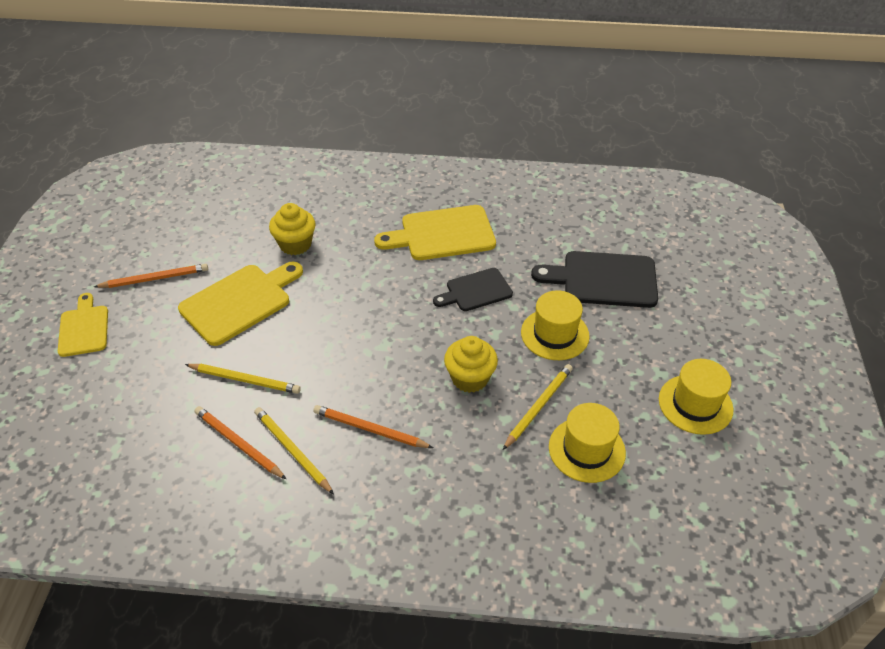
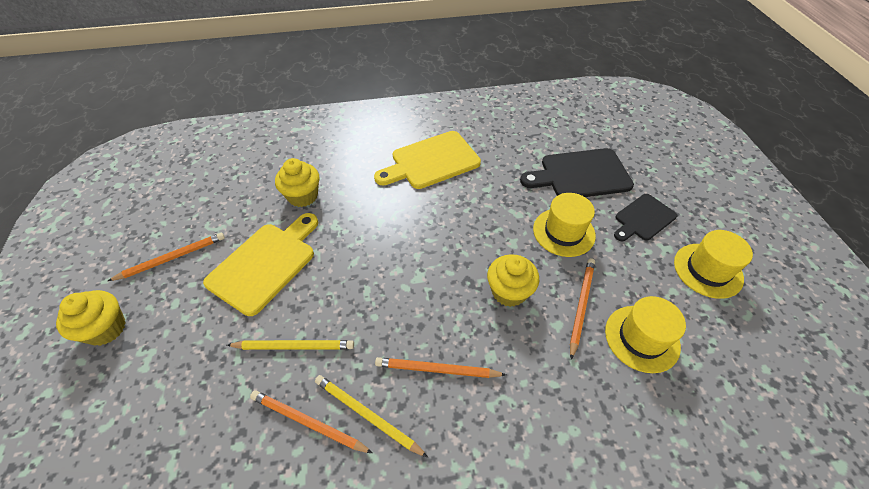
camera: 15 degrees left, 5 degrees up
yellow cutting board [58,293,108,357] -> yellow cupcake [56,290,126,346]
black cutting board [433,268,513,311] -> black cutting board moved to [614,194,677,241]
yellow pencil [503,364,573,450] -> orange pencil [570,258,595,360]

